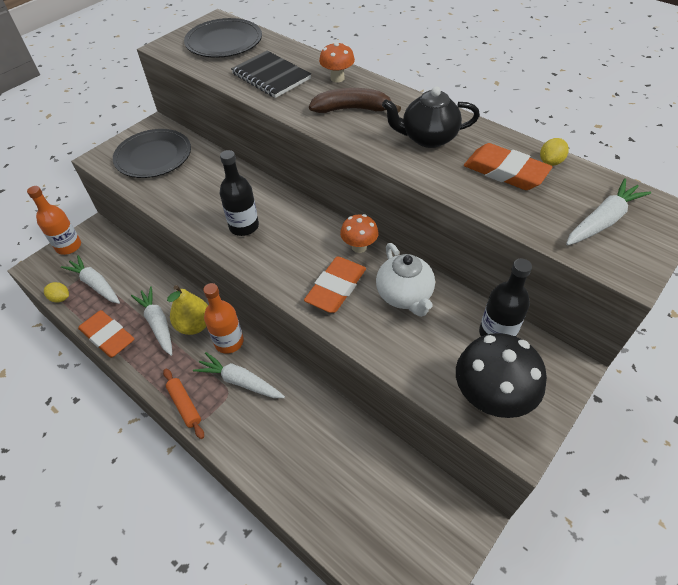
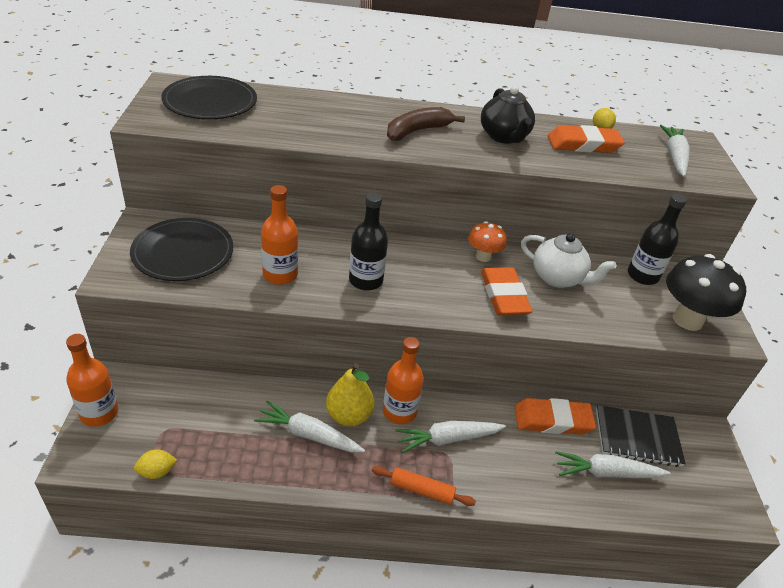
camera: 45 degrees left, 10 degrees down
white carrot [61,255,120,304] -> white carrot moved to [555,451,670,478]
orange eraser [78,310,134,358] -> orange eraser moved to [514,398,596,435]
black notebook [231,51,311,98] -> black notebook moved to [596,405,686,467]
orange mushroom [319,42,355,83] -> none
black teapot [382,87,480,148] -> black teapot turned 60 degrees counterclockwise [481,86,535,144]
none -> orange bottle [261,185,298,285]

